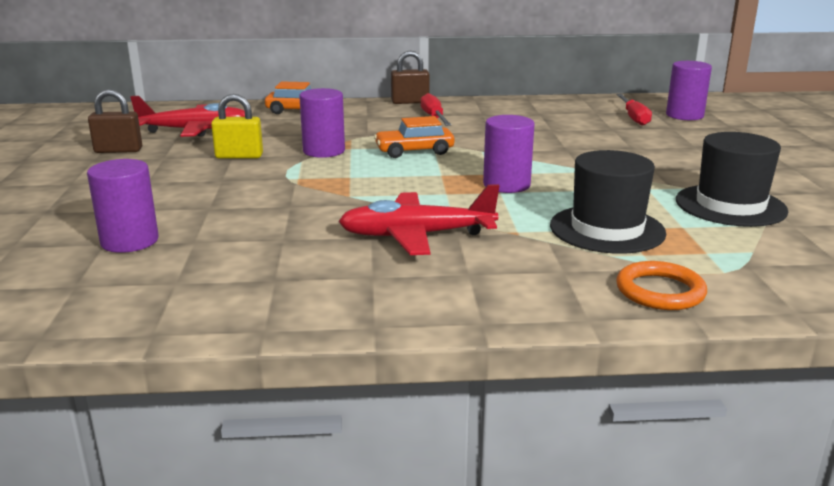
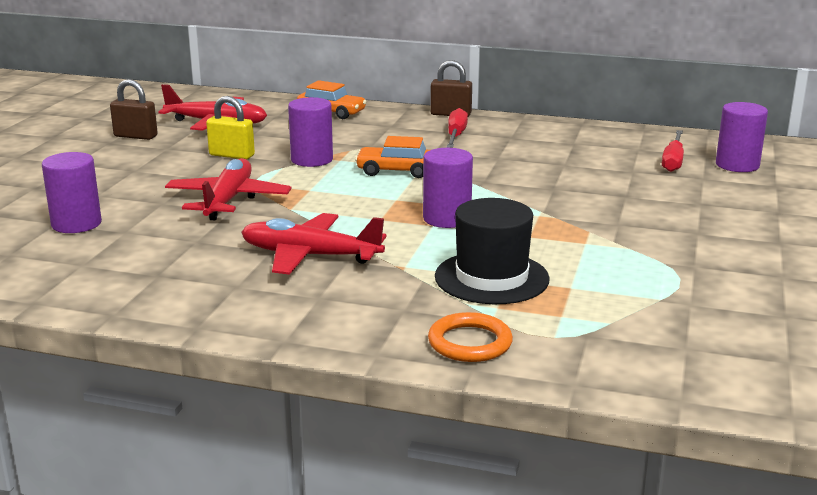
camera: 20 degrees right, 0 degrees up
black hat [676,132,788,227] -> none
none -> red plane [165,158,291,220]

